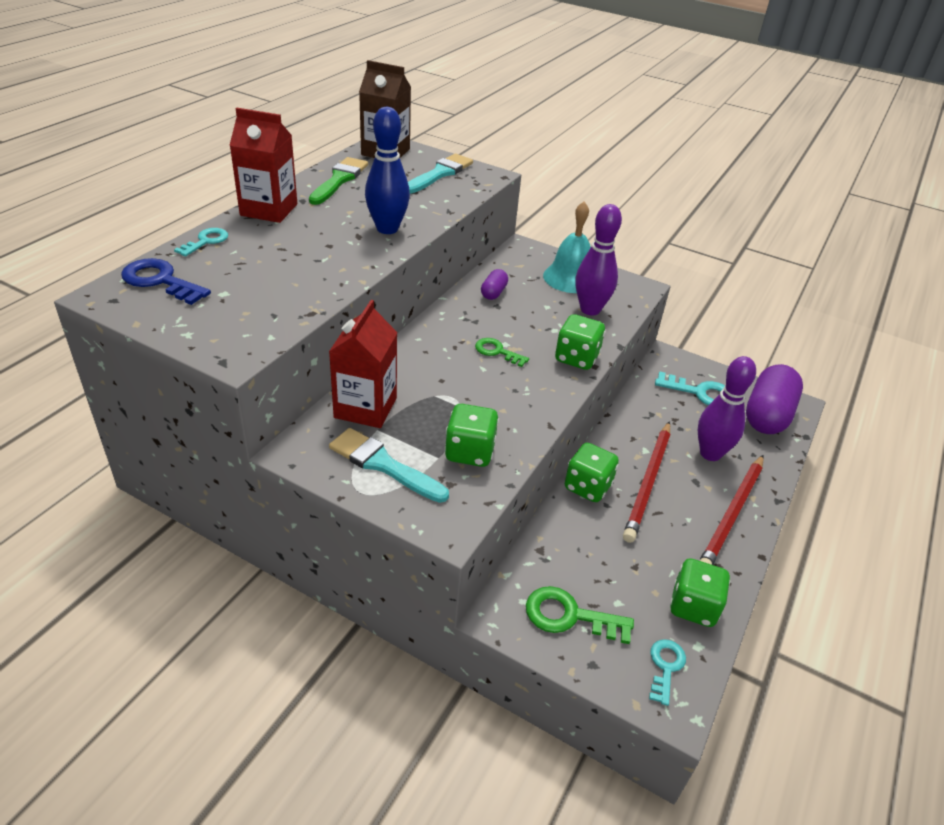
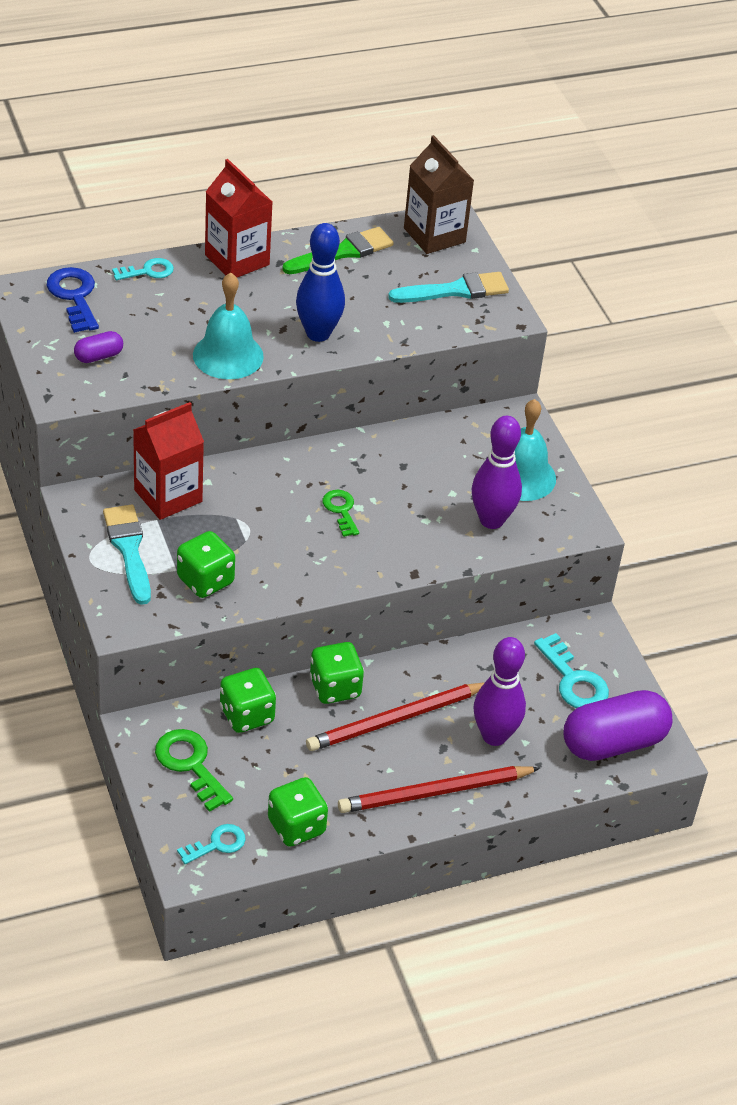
camera: 40 degrees right, 5 degrees up
purple capsule [481,269,508,300] -> purple capsule moved to [74,331,123,363]
green dice [555,314,605,370] -> green dice moved to [220,668,276,733]
none -> turquoise bell [193,273,264,379]

